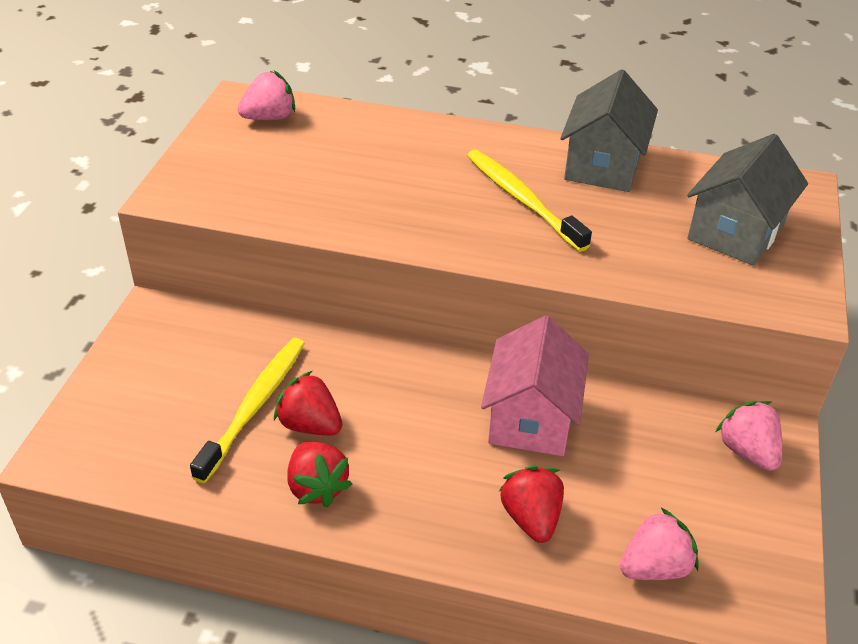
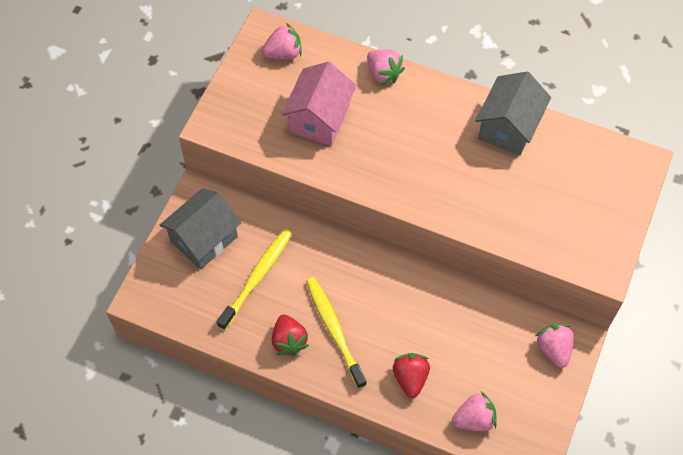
camera: 10 degrees right, 20 degrees up
red strawberry [274,371,342,435] -> none
yellow toothbrush [467,150,592,252] -> yellow toothbrush moved to [306,277,367,389]
pink house [481,316,589,456] -> pink house moved to [281,62,356,146]
grey house [687,134,808,266] -> grey house moved to [160,188,241,270]
none -> pink strawberry [367,49,405,85]

